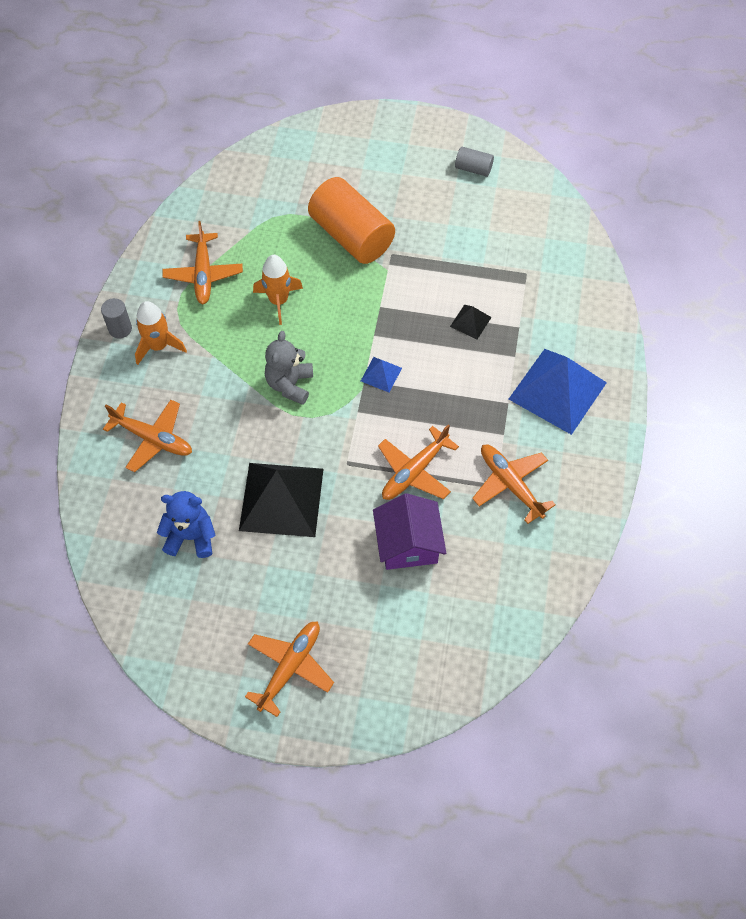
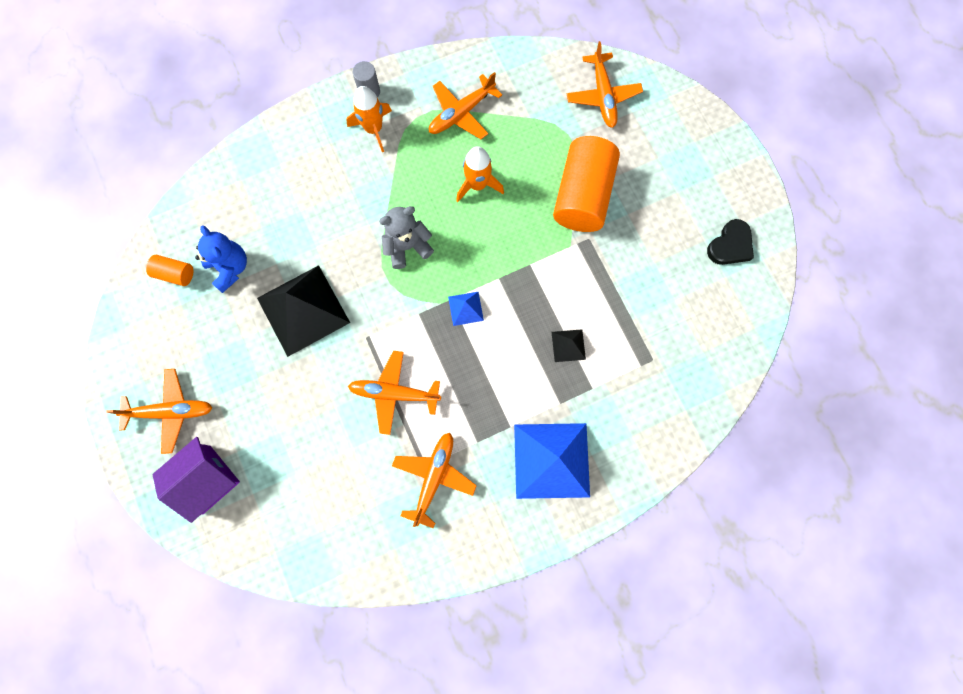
camera: 55 degrees right, 15 degrees up
orange plane [103,400,192,472] -> orange plane moved to [567,41,643,128]
purple house [373,493,446,570] -> purple house moved to [152,437,240,523]
grey cylinder [455,147,494,177] -> black heart [707,219,754,265]
none -> orange cylinder [146,255,193,286]

